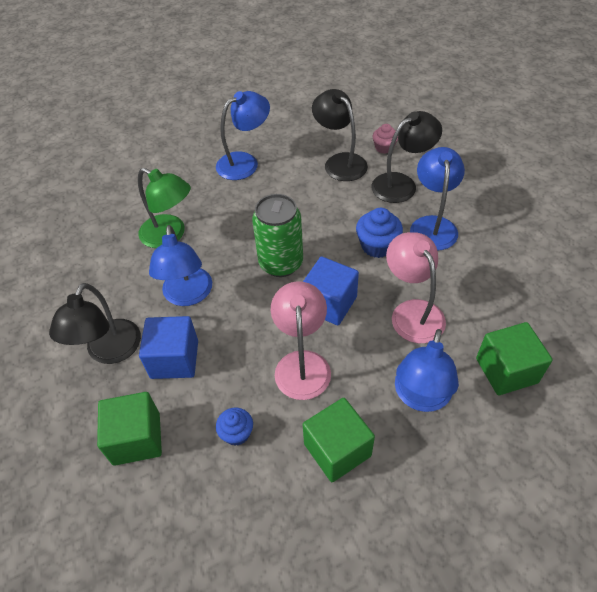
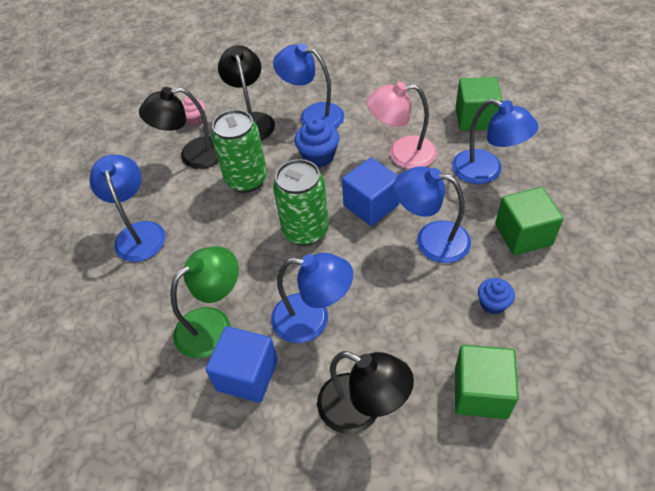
camera: 70 degrees left, 0 degrees up
blue cube [139,316,198,379] -> blue cube moved to [206,326,278,403]
pink lamp [271,281,331,400] -> blue lamp [394,166,471,263]
none -> green can [211,110,267,193]

